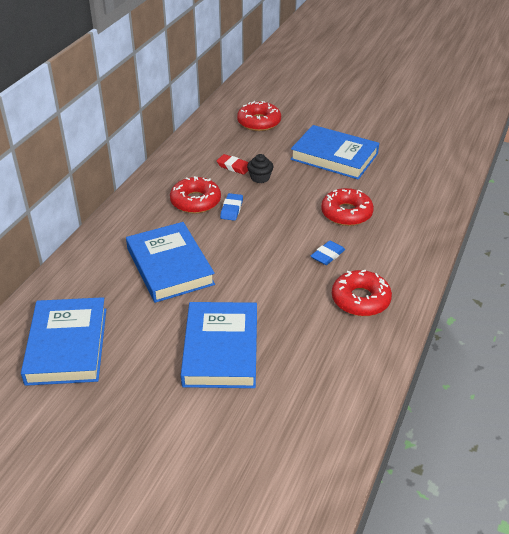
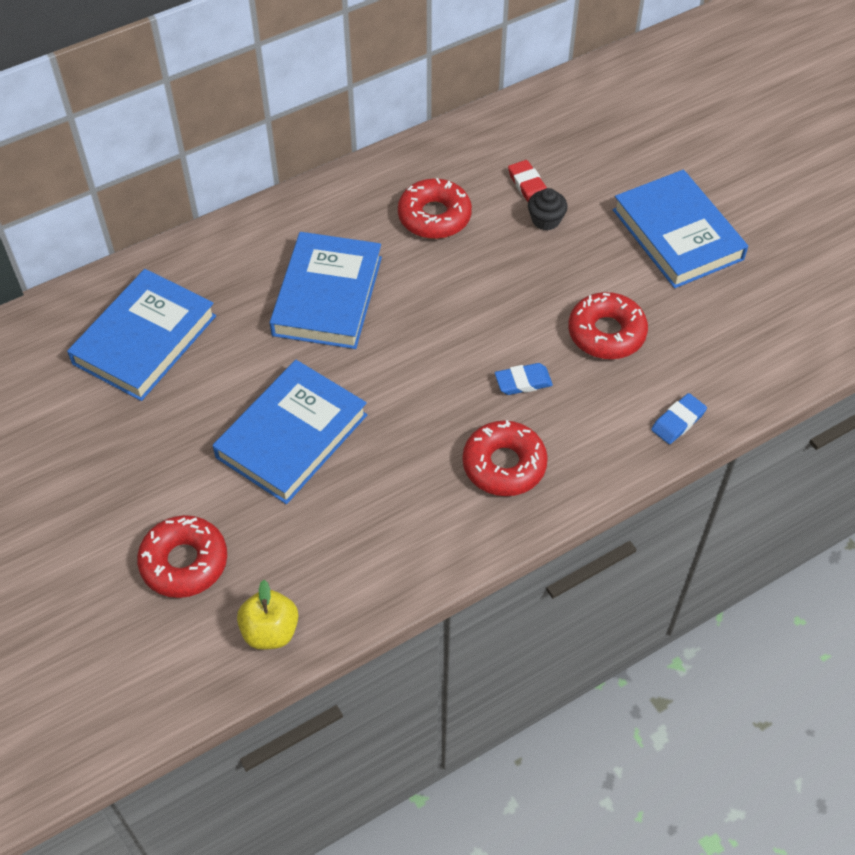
camera: 35 degrees right, 15 degrees up
blue eraser [220,193,243,221] -> blue eraser moved to [651,393,707,444]
red donut [237,101,281,131] -> red donut moved to [137,515,227,598]
none -> yellow apple [237,580,298,650]

